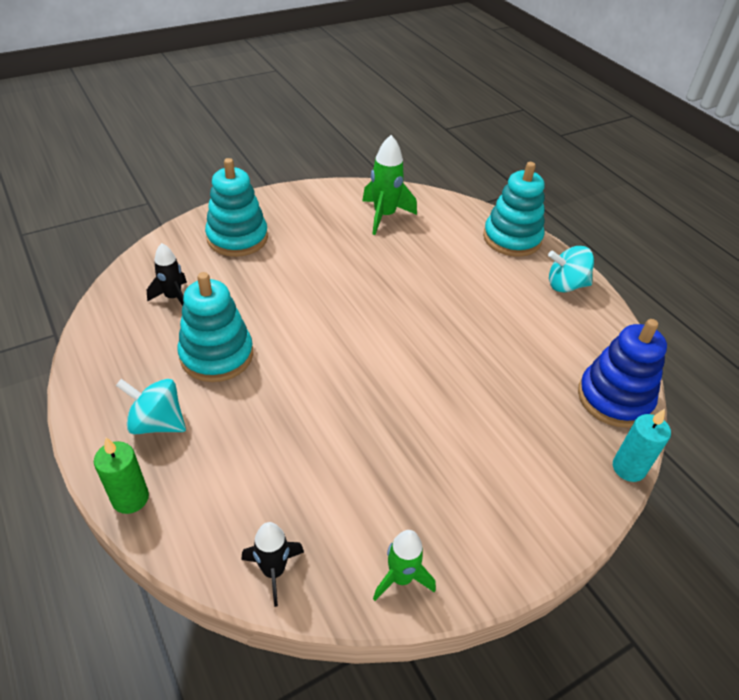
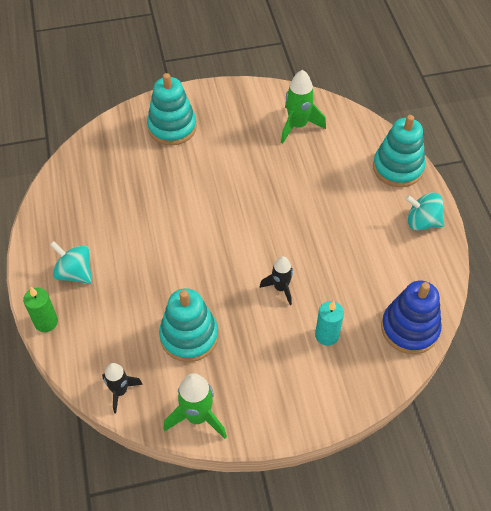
camera: 20 degrees right, 10 degrees up
black rocket [147,243,187,306] -> black rocket moved to [260,256,293,305]
turquoise stacking toy [178,272,253,382] -> turquoise stacking toy moved to [159,288,218,362]
green rocket [373,530,436,601] -> green rocket [164,373,227,439], size x1.52
turquoise candle [613,409,671,482] -> turquoise candle moved to [315,301,344,346]

